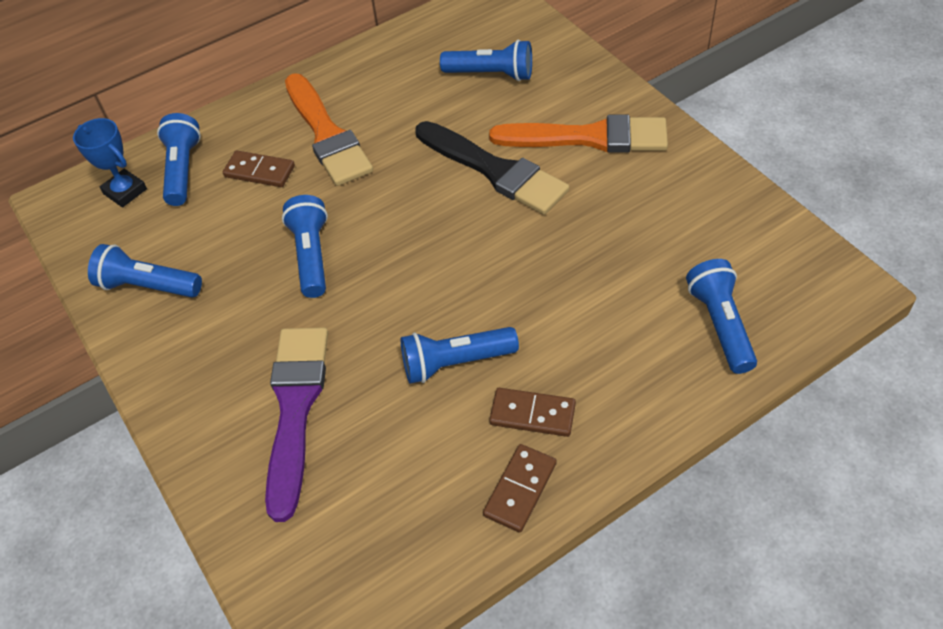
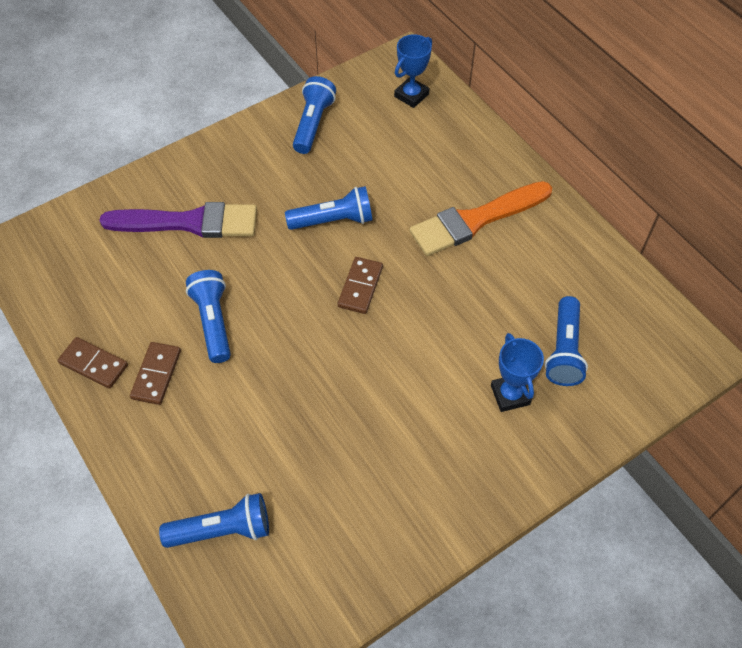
camera: 85 degrees right, 5 degrees up
blue flashlight [157,113,201,206] -> none
brown domino [223,151,295,187] -> brown domino moved to [338,257,383,314]
black brush [415,121,569,215] -> none
orange brush [489,115,668,153] -> none
none -> blue trophy [491,333,544,412]

